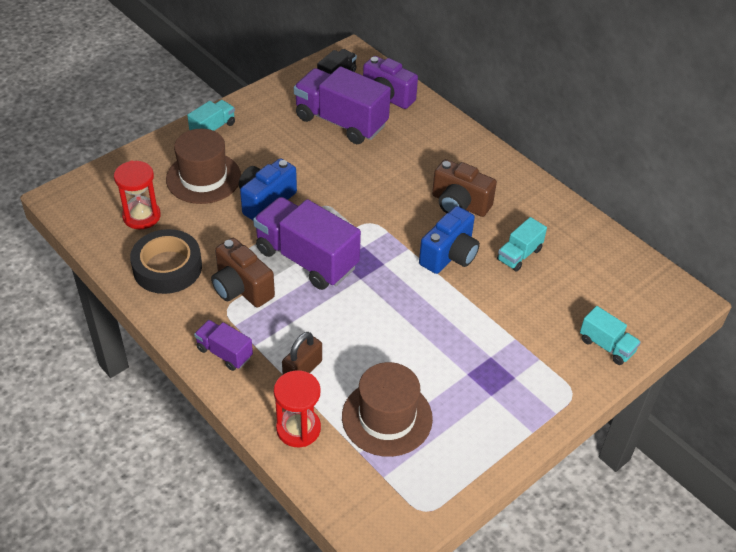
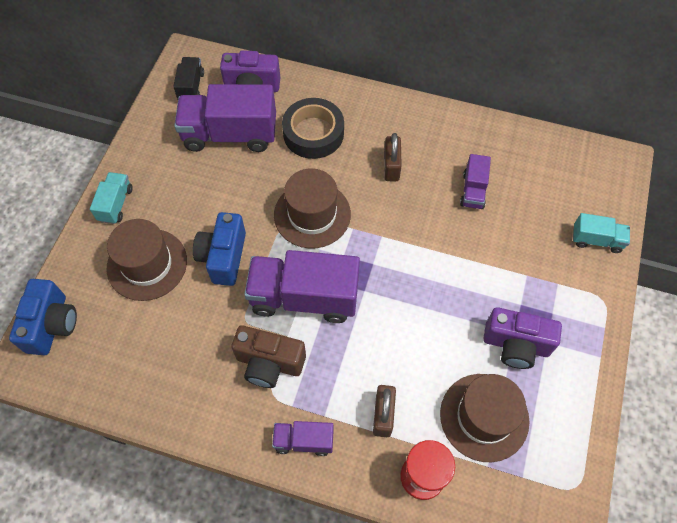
camera: 30 degrees left, 15 degrees up
red hourglass [114,161,161,230] -> none
black tape [130,229,202,294] -> black tape moved to [282,98,344,159]
blue camera [419,206,480,274] -> blue camera moved to [9,279,77,355]
brown camera [432,159,497,217] -> brown padlock [384,133,402,181]
turquoise truck [497,217,547,272] -> purple truck [460,154,491,209]
none -> brown hat [274,169,351,248]
none -> purple camera [483,307,562,369]

